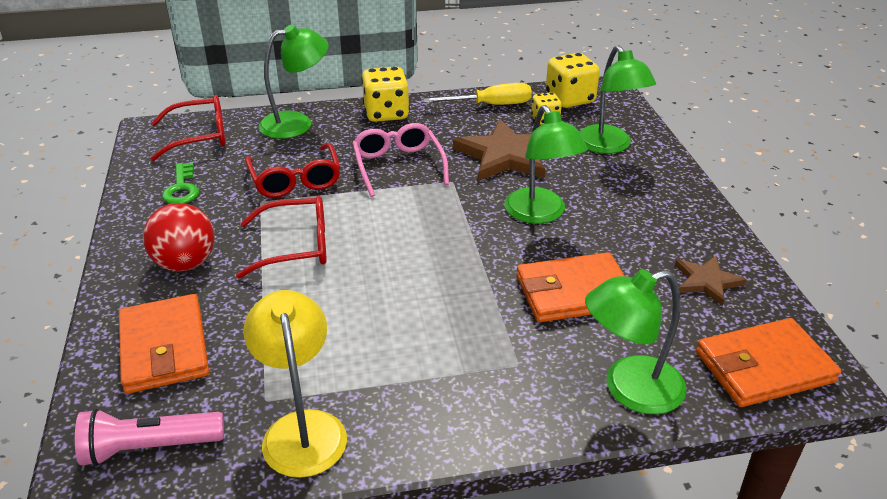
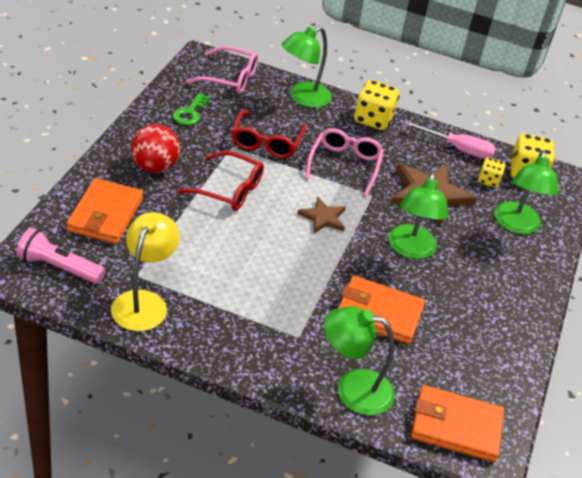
camera: 25 degrees right, 5 degrees up
red glasses [150,95,226,161] -> pink glasses [186,46,258,94]
green lamp [258,24,329,139] -> green lamp turned 135 degrees clockwise [282,26,332,108]
yellow screwdriver [423,83,532,105] -> pink screwdriver [404,121,496,159]
brown star [675,256,747,306] -> brown star moved to [297,196,346,233]

